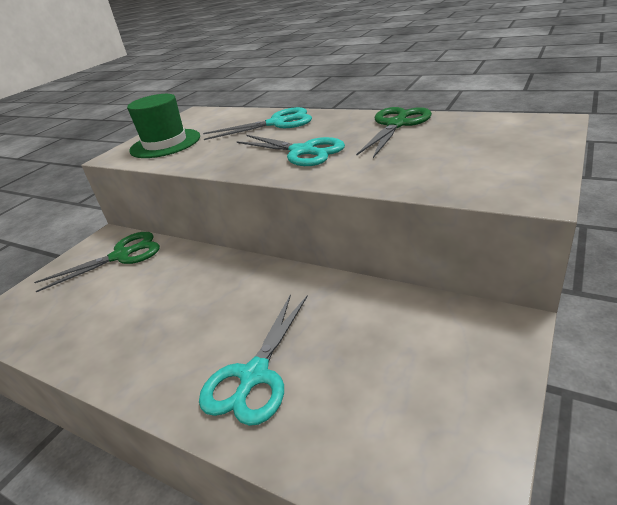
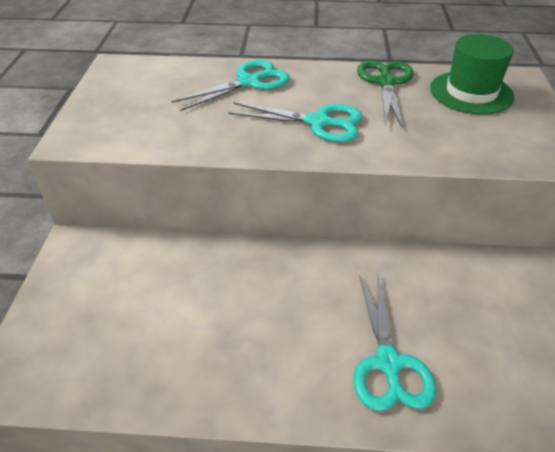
camera: 30 degrees left, 10 degrees up
green scissors [34,232,160,292] -> none
green hat [127,94,200,158] -> green hat moved to [430,34,514,115]

